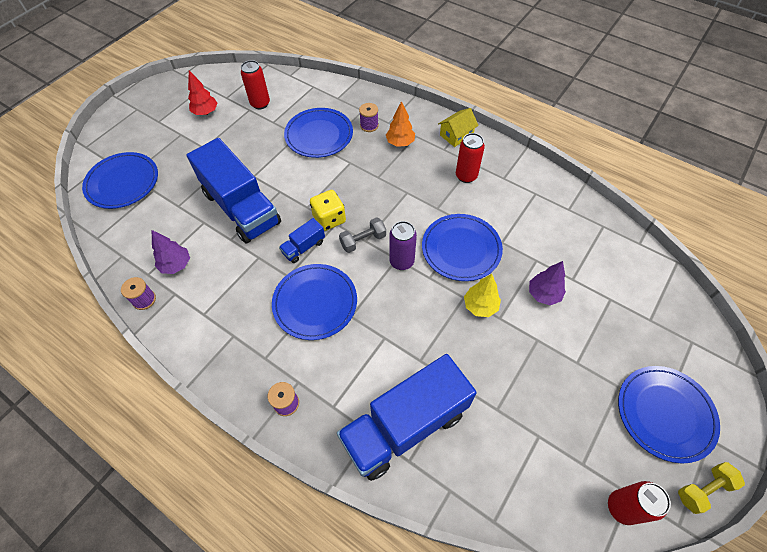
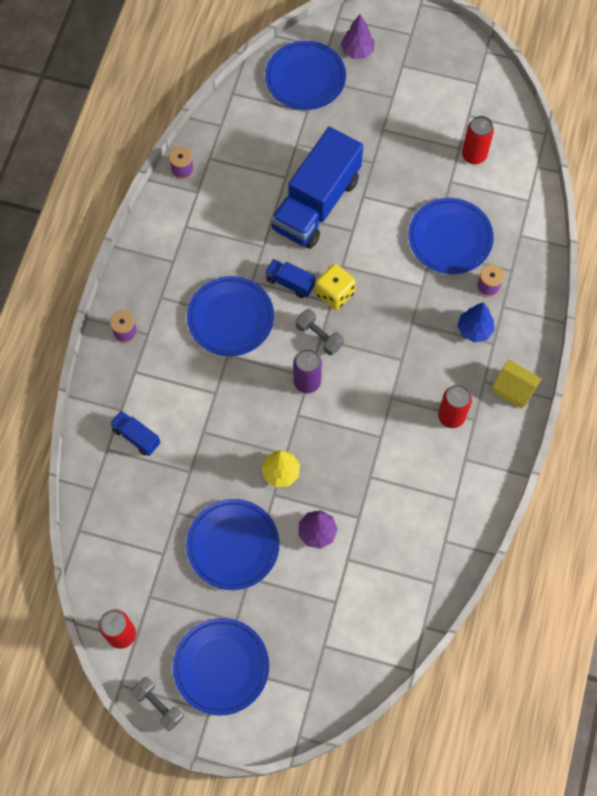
camera: 70 degrees right, 10 degrees up
purple tree [152,230,190,274] -> purple tree moved to [341,14,375,59]
red tree [188,71,218,115] -> none
blue truck [337,354,477,481] -> blue truck [110,411,161,456], size x0.43
orange tree [386,101,415,147] -> blue tree [458,302,495,342]
blue plate [422,214,503,281] -> blue plate moved to [186,499,279,590]
yellow dumbbell [678,462,745,514] -> grey dumbbell [131,677,184,731]

